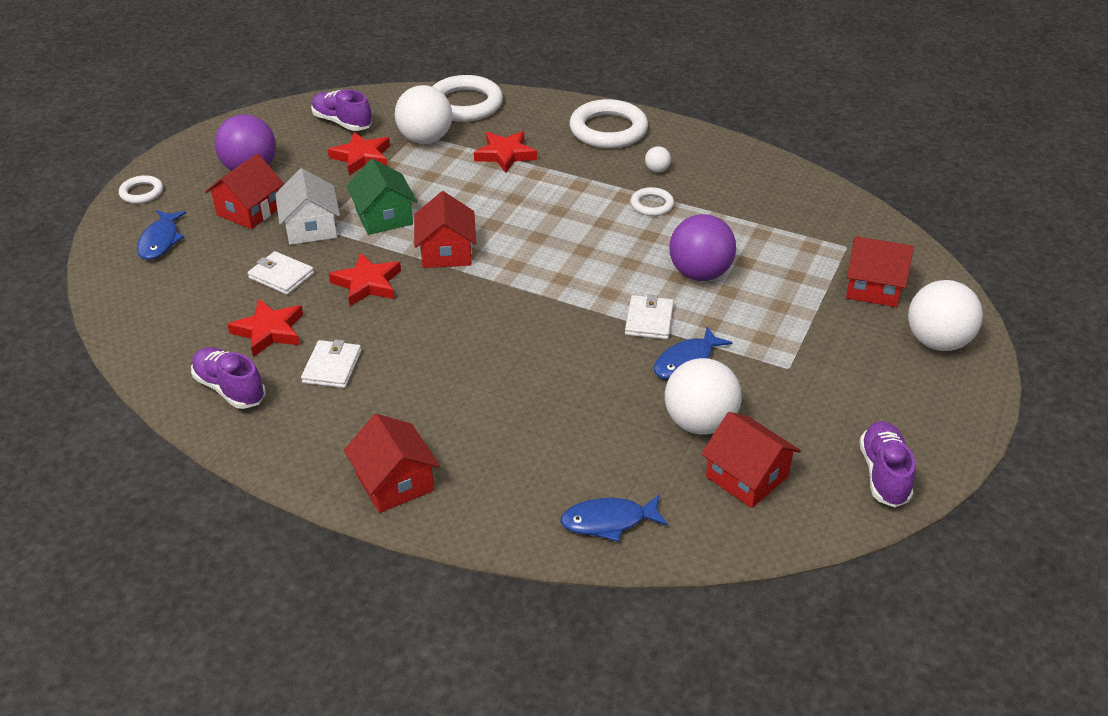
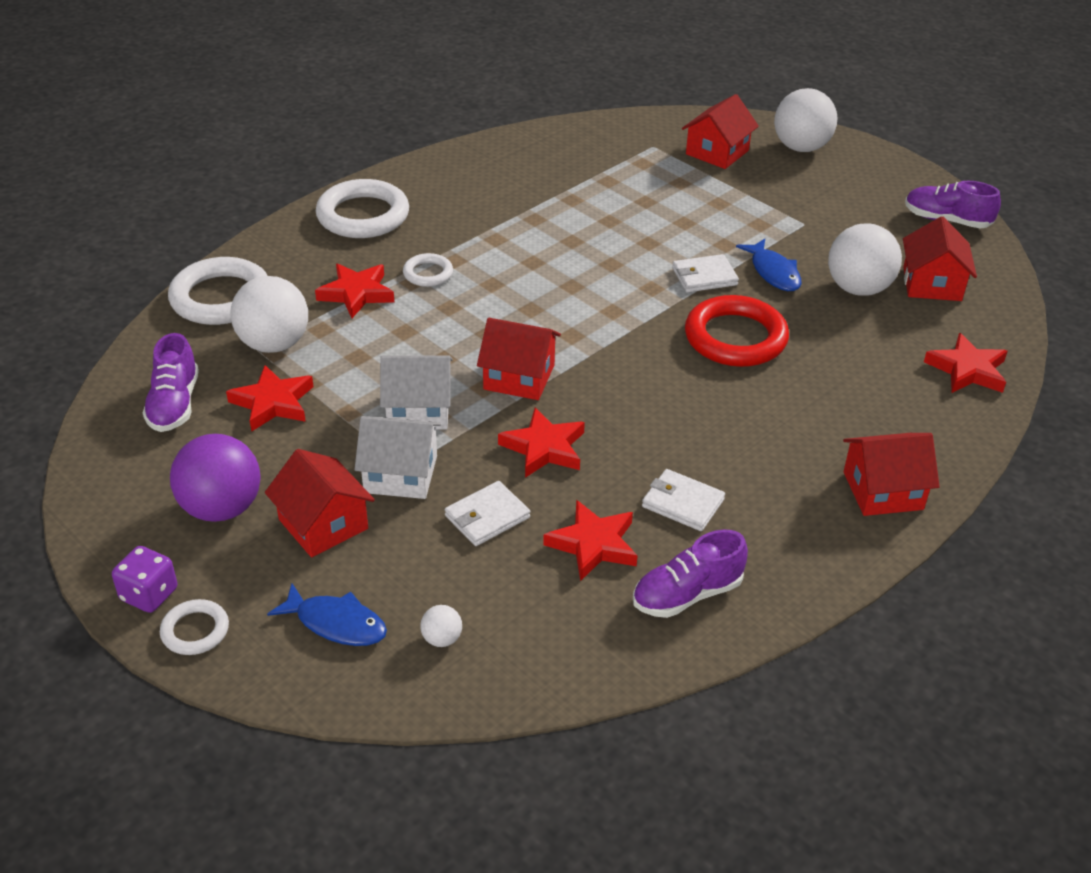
camera: 70 degrees left, 0 degrees up
purple shoe [311,89,372,131] -> purple shoe turned 60 degrees counterclockwise [143,333,199,432]
green house [346,159,417,235] -> white house [380,355,453,430]
blue fish [560,494,668,542] -> red star [924,333,1007,393]
white wallet [625,294,674,339] -> white wallet turned 45 degrees counterclockwise [672,254,739,292]
white ring [631,187,674,216] -> white ring moved to [403,253,453,287]
white ball [645,146,671,173] -> white ball moved to [420,605,462,647]
purple ball [669,214,736,281] -> none
red house [701,412,801,508] -> red house turned 60 degrees counterclockwise [903,216,977,301]
none -> purple dice [112,546,177,613]
none -> red ring [685,295,789,367]

